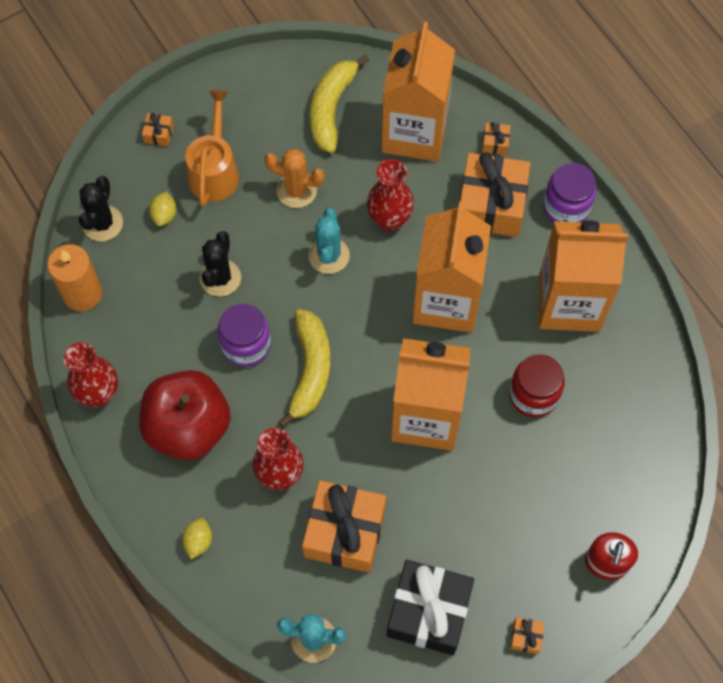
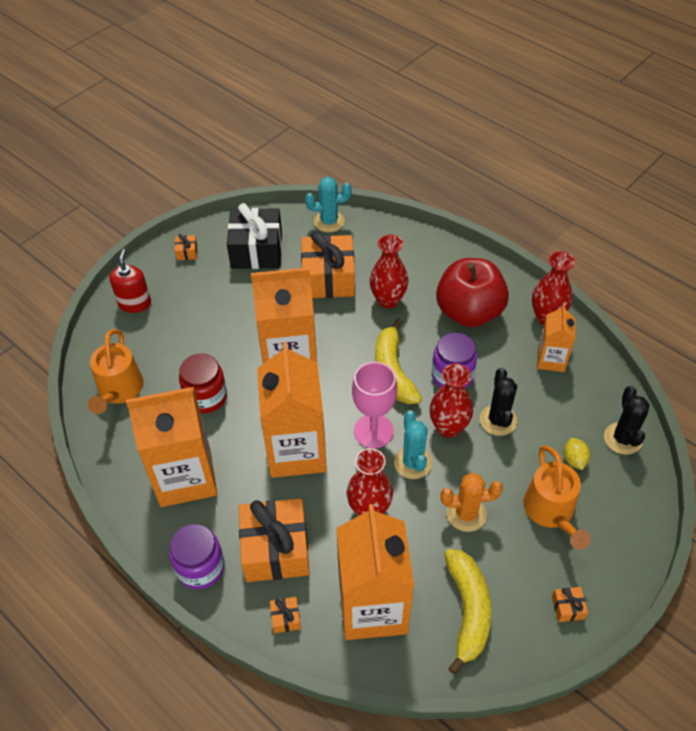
camera: 165 degrees right, 15 degrees down
orange candle [47,244,102,311] -> none
orange gift [142,113,174,147] -> orange gift moved to [552,587,588,622]
yellow lemon [182,518,212,559] -> none
none -> orange watering can [88,329,144,414]
none -> pink goblet [352,362,397,448]
none -> red vase [430,364,473,438]
none -> orange carton [537,304,575,372]

